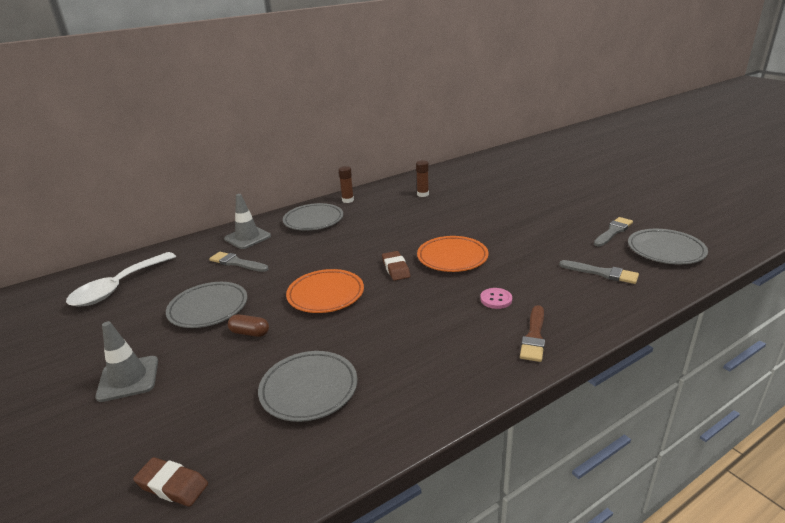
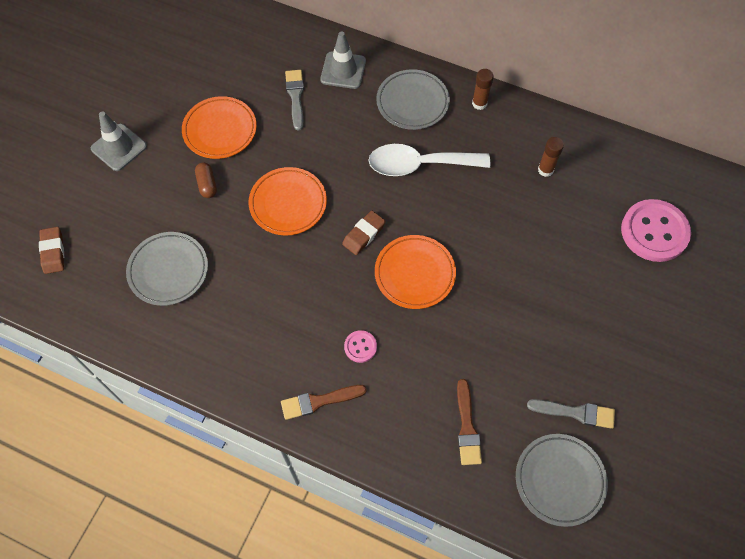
camera: 55 degrees right, 35 degrees up
white spoon [66,252,176,307] -> white spoon moved to [368,144,490,176]
grey plate [166,282,247,328] -> orange plate [182,96,257,159]
grey brush [559,260,639,284] -> brown brush [457,379,482,465]
none -> pink button [621,199,691,262]

